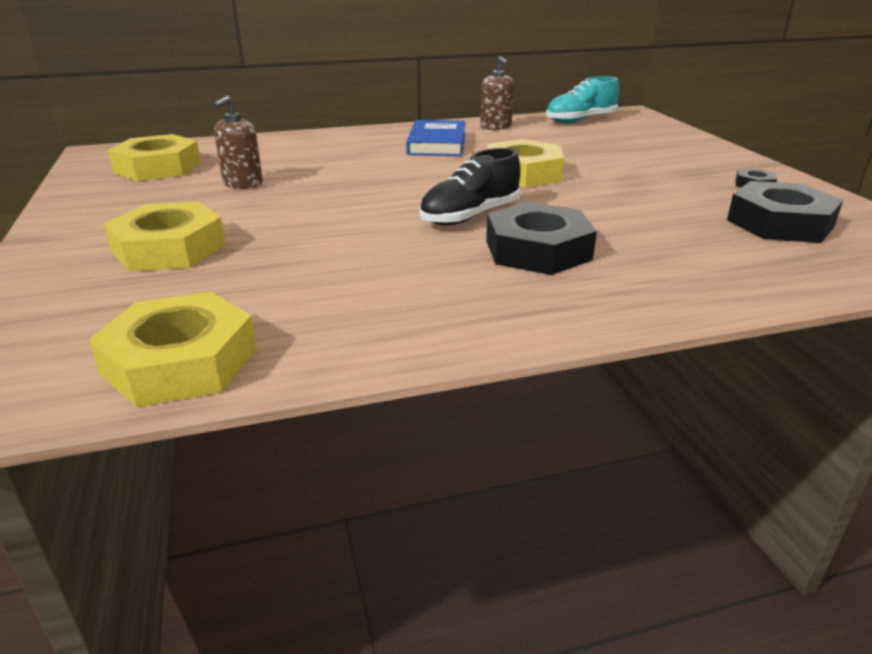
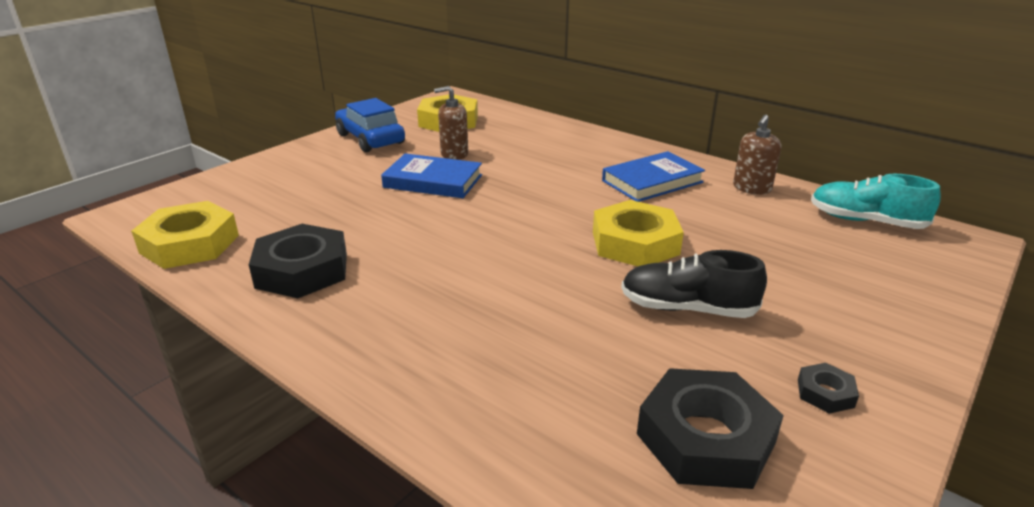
camera: 55 degrees right, 0 degrees up
yellow nut [104,202,226,272] -> none
black shoe [419,148,521,225] -> black shoe moved to [621,250,767,318]
black nut [486,202,597,275] -> black nut moved to [249,224,347,298]
none -> blue car [335,98,405,152]
none -> blue book [381,153,482,198]

